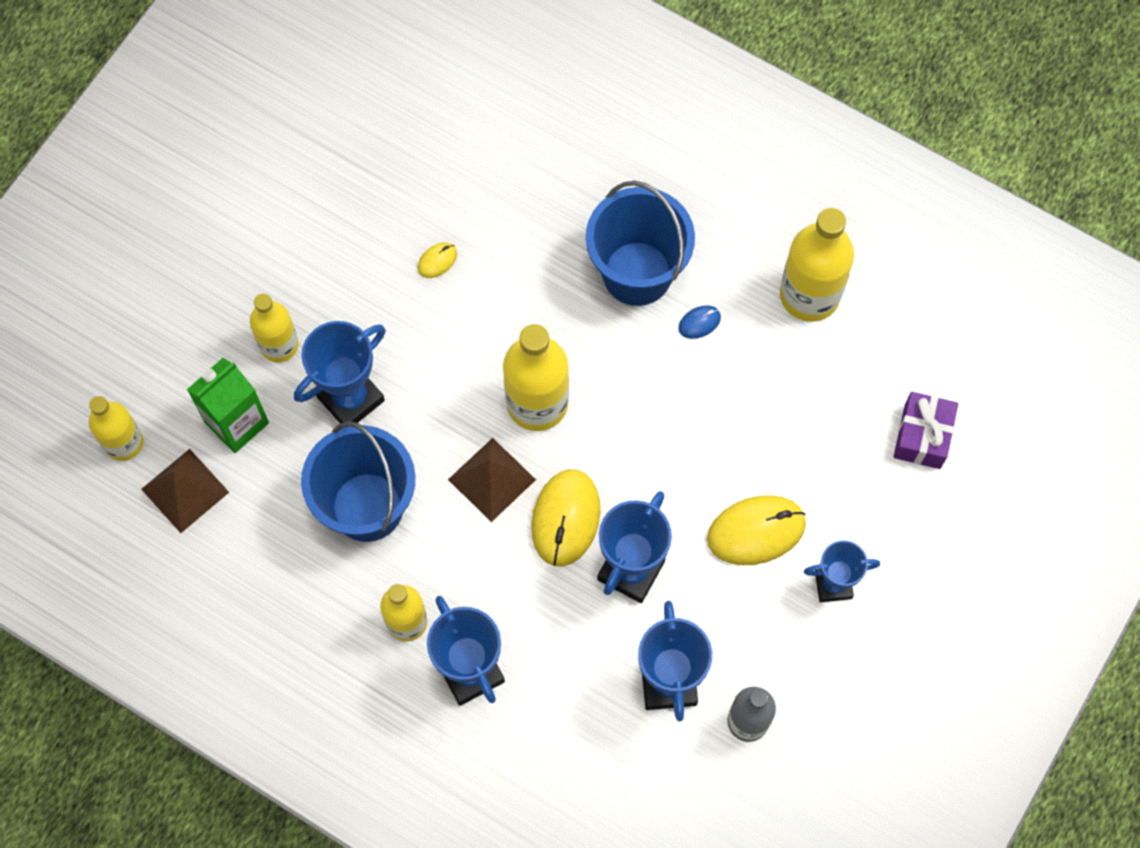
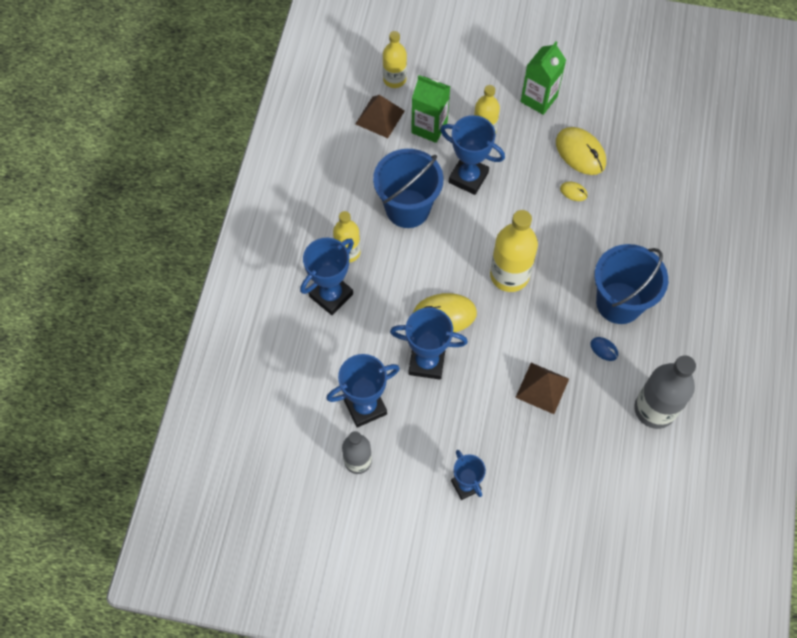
camera: 70 degrees right, 5 degrees down
brown pyramid [448,438,536,522] -> brown pyramid moved to [515,363,569,414]
yellow mouse [707,495,806,565] -> yellow mouse moved to [556,127,606,175]
yellow bottle [780,208,854,322] -> grey bottle [634,355,696,429]
purple gift [894,392,958,469] -> none
none -> green carton [520,41,566,115]

